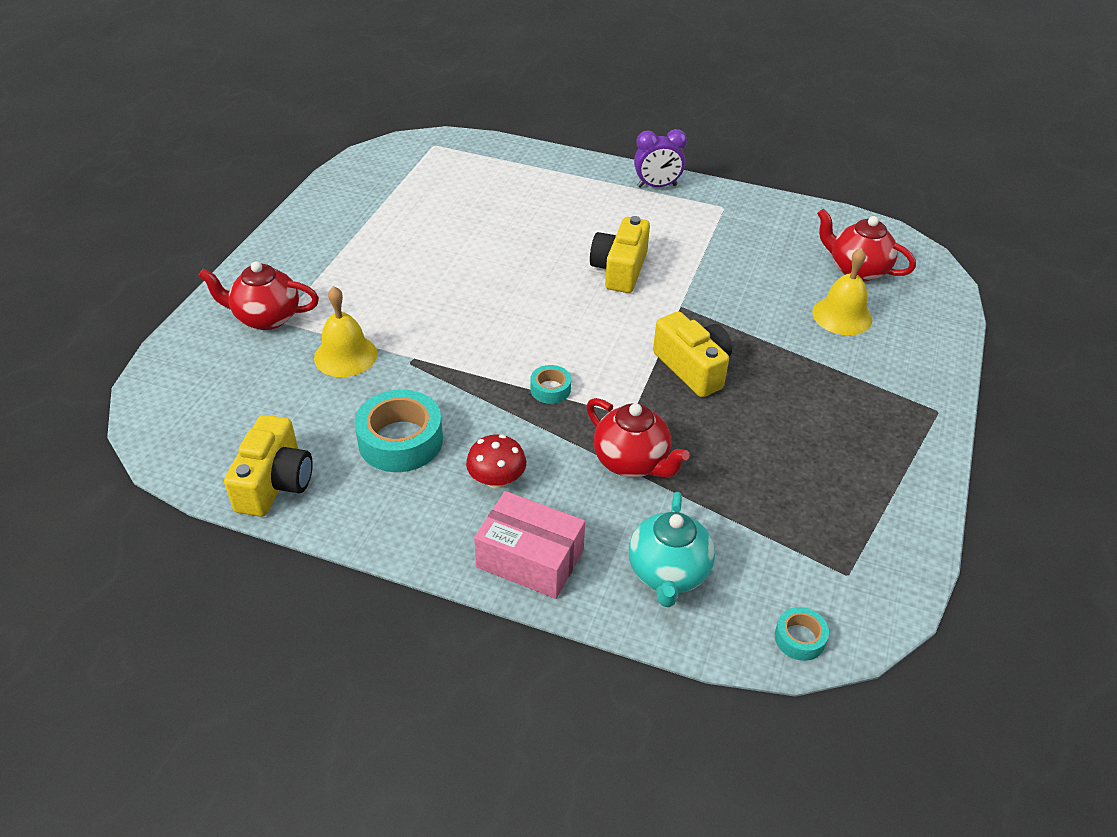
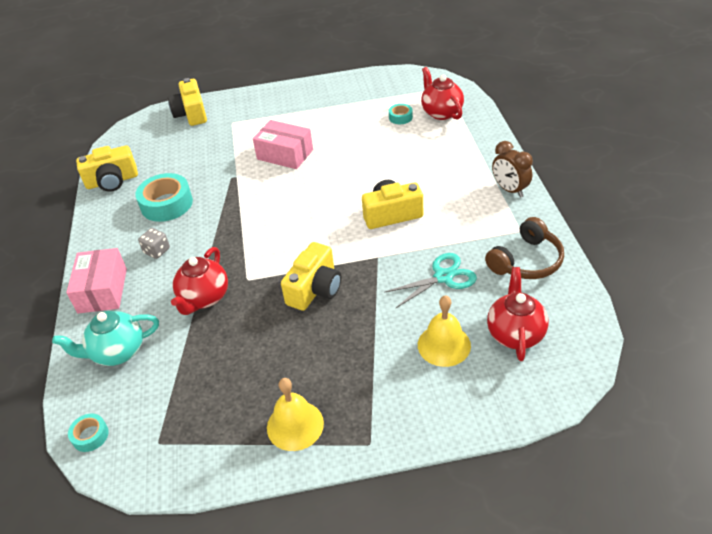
camera: 65 degrees right, 0 degrees up
red teapot [198,261,319,330] -> red teapot moved to [421,67,464,120]
yellow bell [314,286,377,377] -> yellow bell moved to [267,378,324,451]
red mushroom [466,434,526,489] -> grey dice [138,228,170,259]
turquoise tape [530,365,571,404] -> turquoise tape moved to [389,104,413,124]
purple clock [634,129,687,188] -> brown clock [492,141,533,198]
none -> yellow camera [168,78,207,126]
none -> pink box [253,120,313,169]
none -> turquoise scissors [384,253,477,308]
none -> brown headphones [485,217,564,279]

